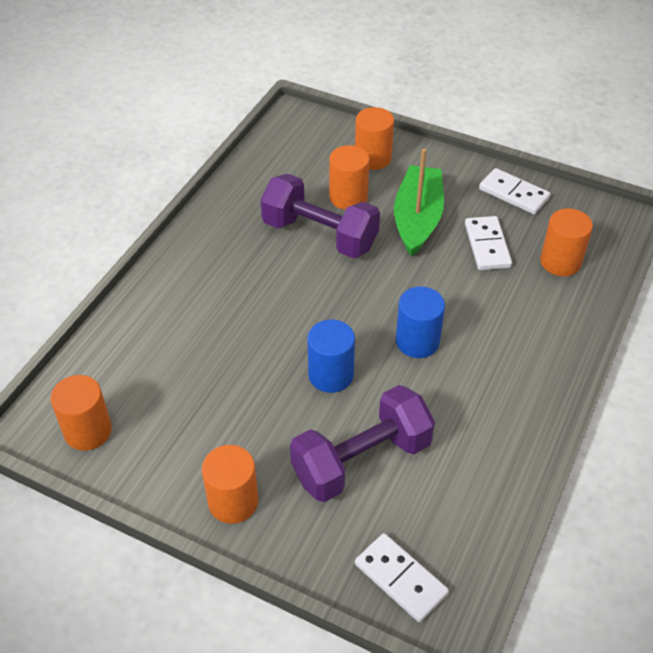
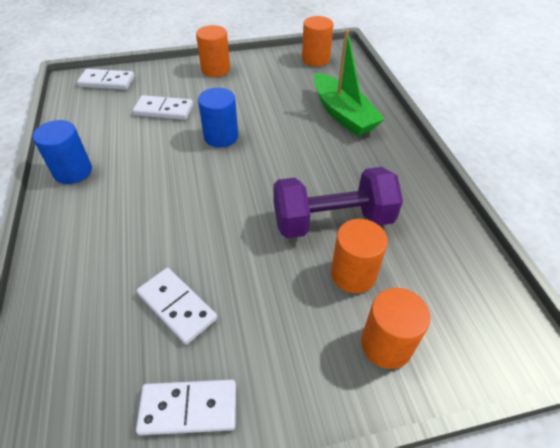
camera: 140 degrees right, 0 degrees up
purple dumbbell [290,385,435,502] -> white domino [133,95,193,120]
green boat [394,149,444,257] -> green boat moved to [314,29,385,136]
blue cylinder [396,287,445,358] -> blue cylinder moved to [33,120,92,184]
orange cylinder [540,208,593,276] -> none

